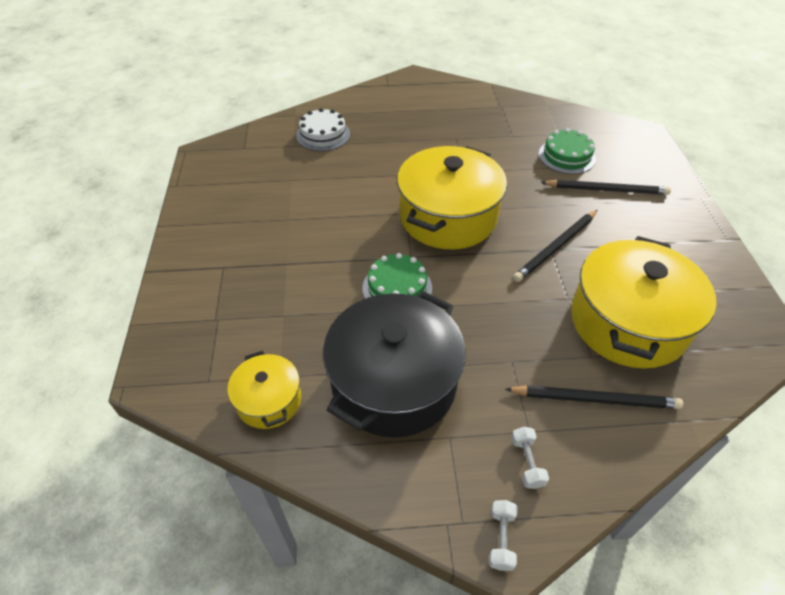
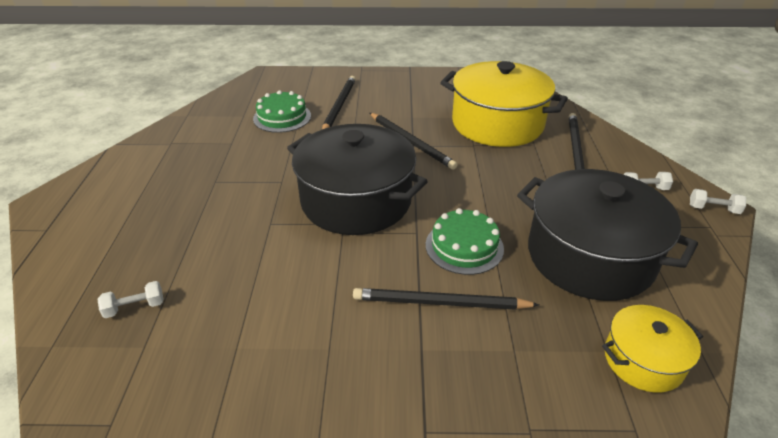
camera: 85 degrees left, 10 degrees down
white cake [296,108,350,151] -> white dumbbell [97,281,164,318]
yellow pot [397,146,507,249] -> black pot [287,124,428,235]
none -> black pencil [353,288,539,310]

